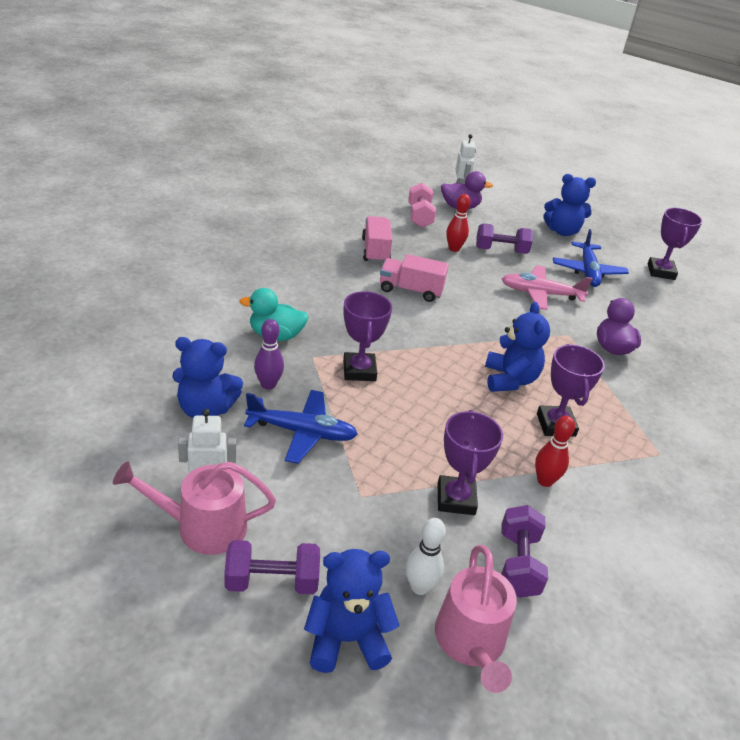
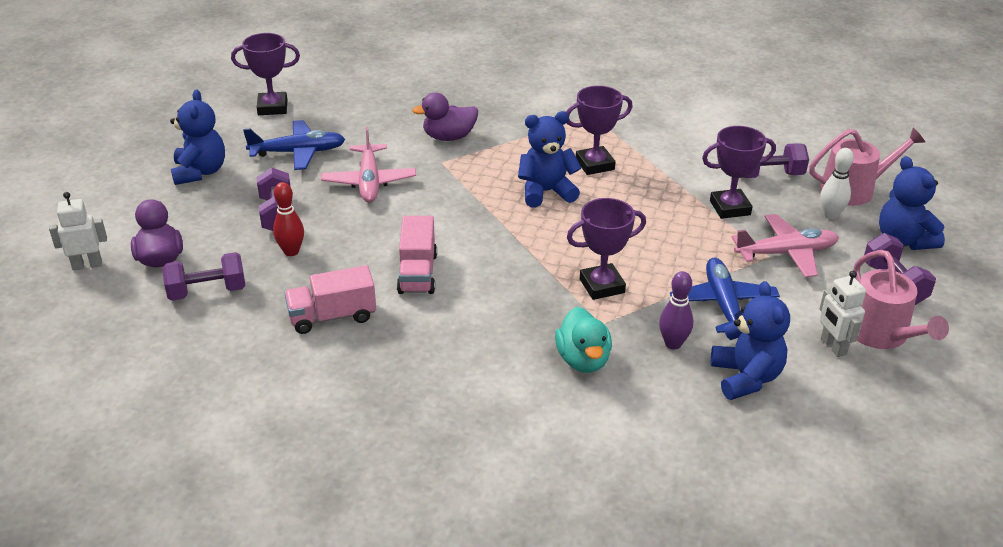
camera: 100 degrees left, 0 degrees up
pink dumbbell [408,183,436,228] -> purple dumbbell [162,252,245,301]
red bowling pin [535,416,575,487] -> none
none -> pink plane [732,214,839,278]

